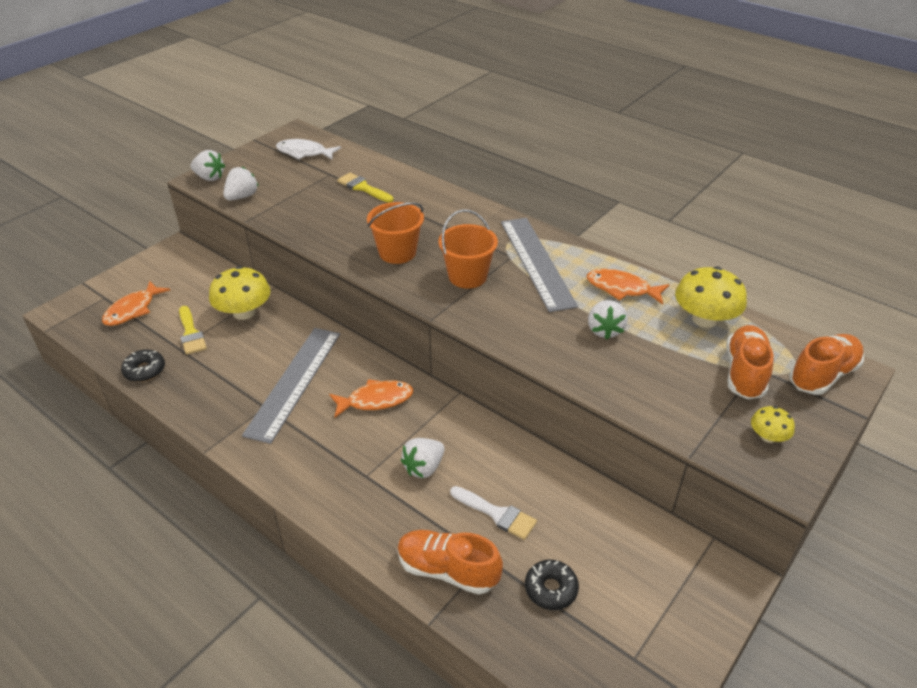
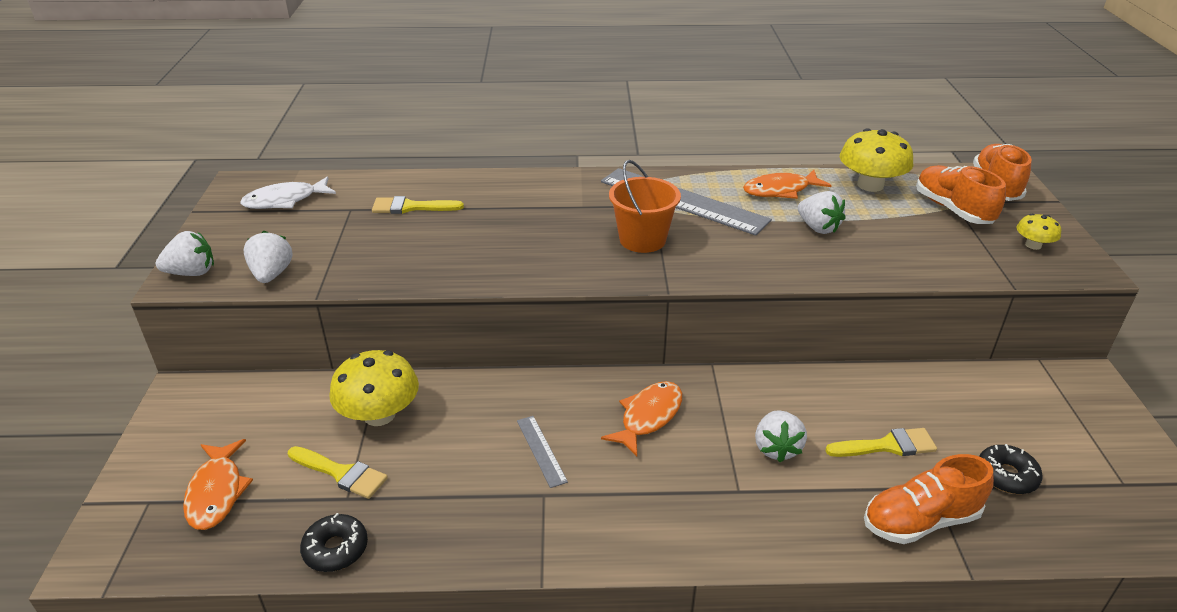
camera: 40 degrees left, 5 degrees down
grey ruler [242,328,340,444] -> grey ruler [517,416,568,488], size x0.44
orange bucket [367,202,424,264] -> none
white brush [450,486,537,540] -> yellow brush [825,428,937,457]

